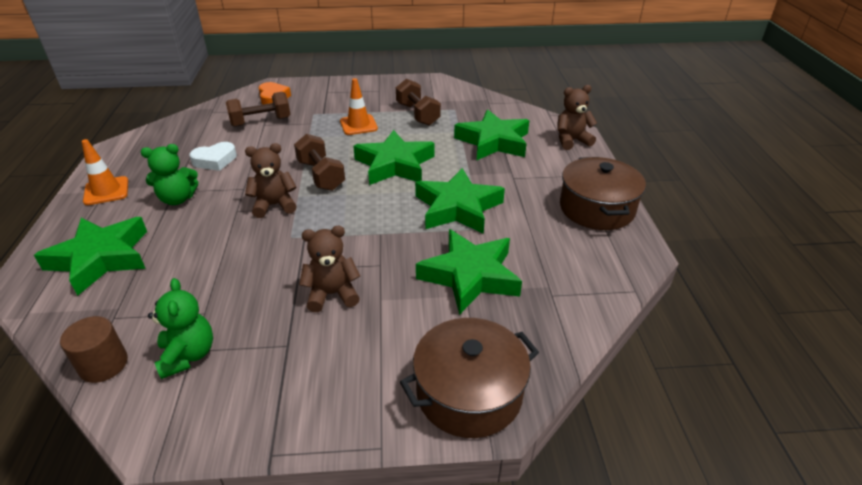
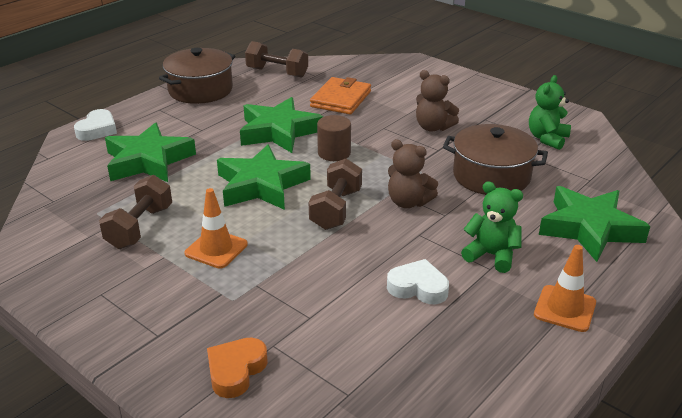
camera: 135 degrees left, 5 degrees down
brown cylinder [60,316,128,383] -> brown cylinder moved to [317,115,351,161]
brown dumbbell [226,92,291,127] -> brown dumbbell moved to [245,41,308,78]
brown pot [400,318,539,438] -> brown pot moved to [443,124,548,195]
green star [416,229,522,315] -> orange wallet [310,77,371,114]
brown teddy bear [557,85,597,150] -> white heart [74,109,117,141]

